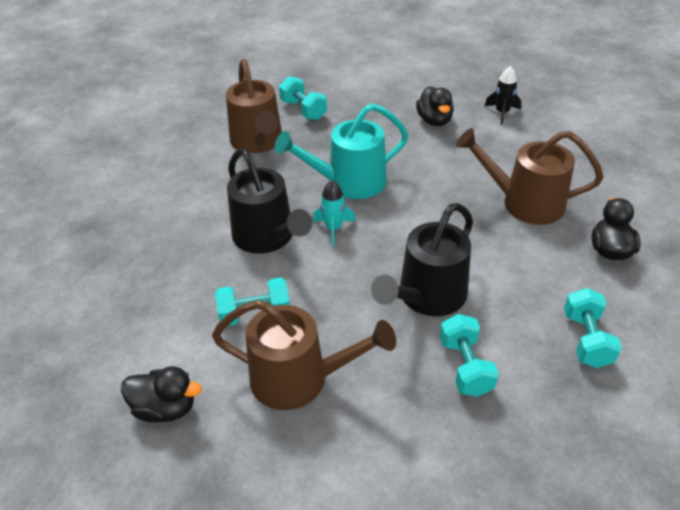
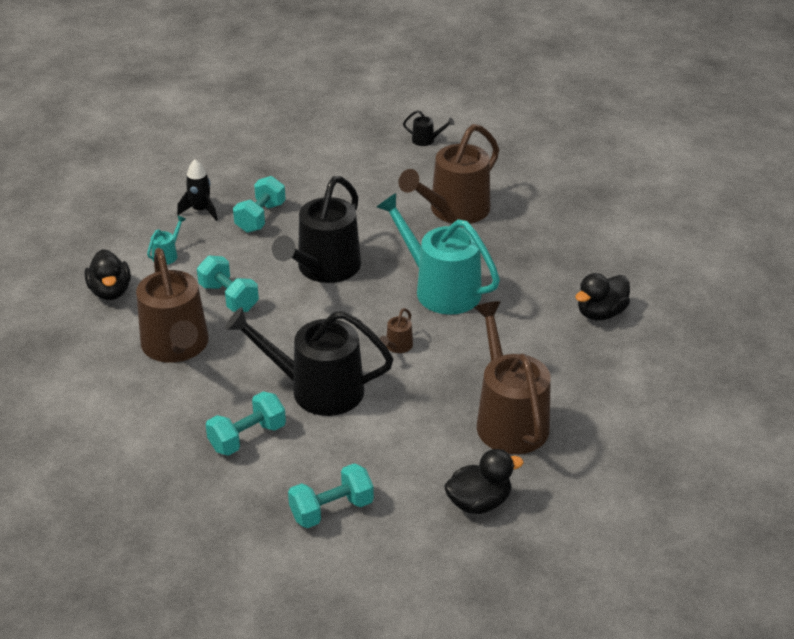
camera: 60 degrees right, 5 degrees down
turquoise dumbbell [279,76,327,120] -> turquoise dumbbell moved to [233,176,286,233]
turquoise rocket [313,180,356,246] -> none
black rocket [485,66,521,125] -> black rocket moved to [177,160,218,221]
none -> turquoise watering can [147,216,186,265]
none -> brown watering can [379,308,413,353]
none -> black watering can [403,110,455,146]

